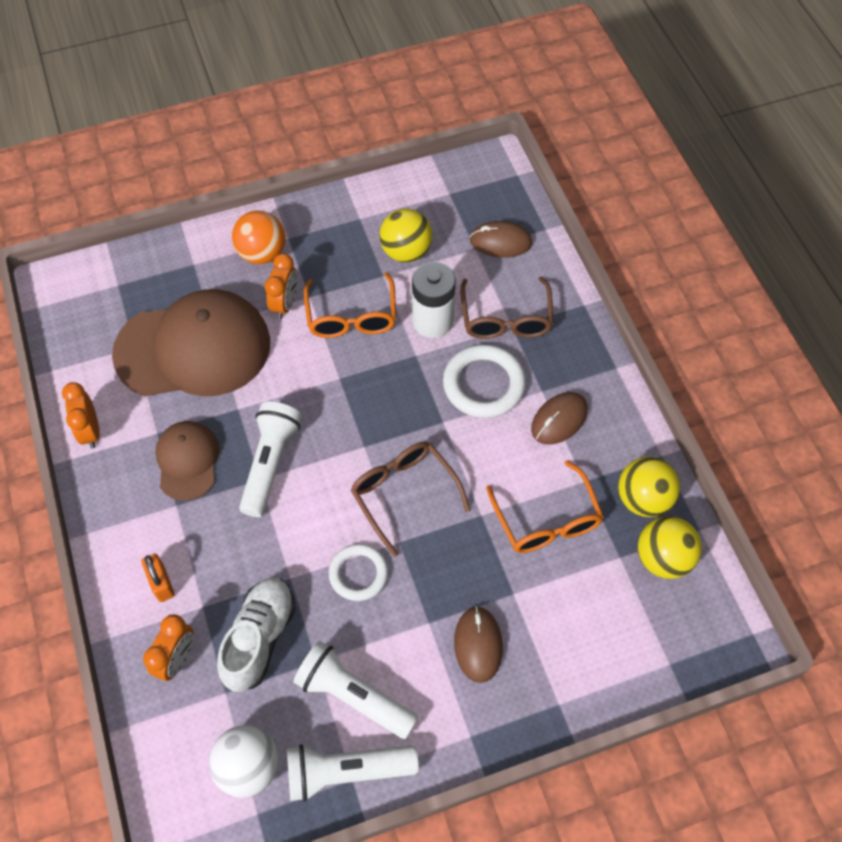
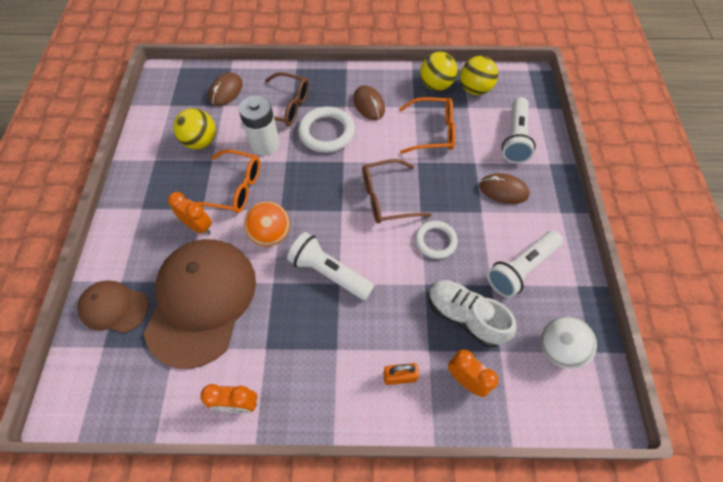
camera: 70 degrees left, 0 degrees up
brown cap [155,421,220,501] -> brown cap moved to [77,281,149,333]
orange ball [232,210,286,264] -> orange ball moved to [244,201,290,246]
white flashlight [287,744,419,802] -> white flashlight moved to [502,97,536,163]

